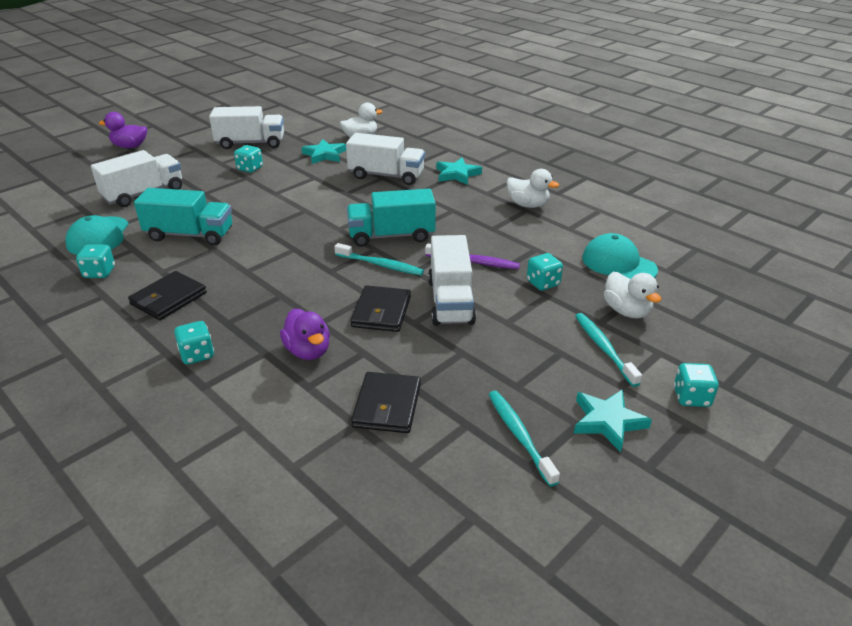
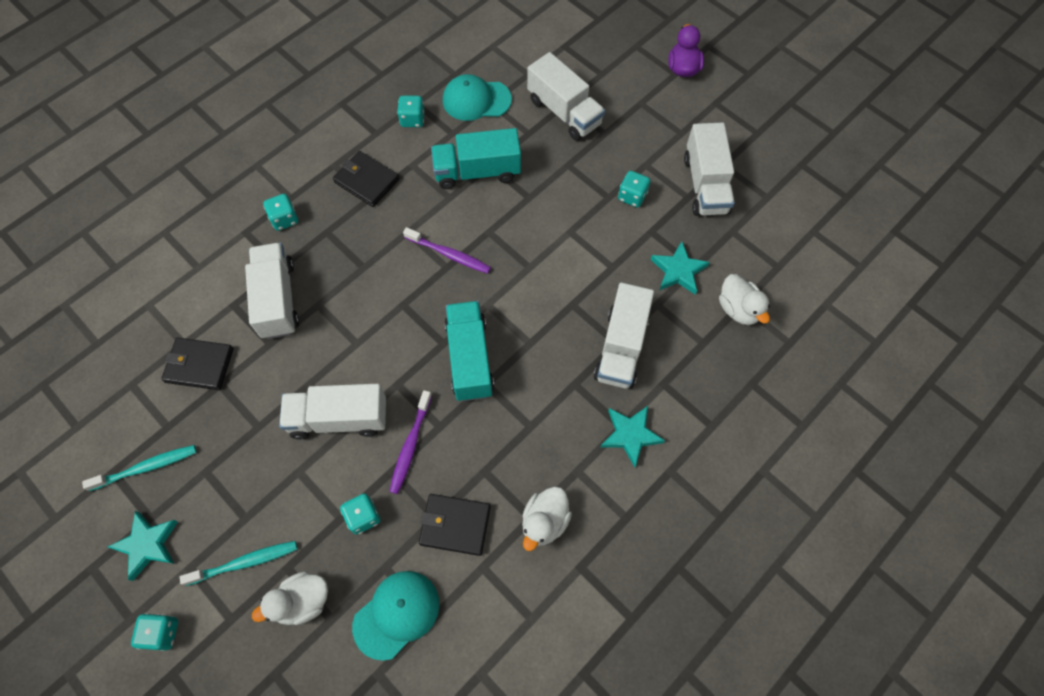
camera: 90 degrees right, 30 degrees up
turquoise truck [134,188,232,246] -> turquoise truck turned 75 degrees clockwise [431,128,521,189]
purple duck [280,309,330,360] -> white truck [245,243,299,339]
turquoise toothbrush [334,243,424,275] -> none
black wallet [350,285,411,332] -> black wallet moved to [419,494,491,556]
none -> purple toothbrush [403,227,491,274]

